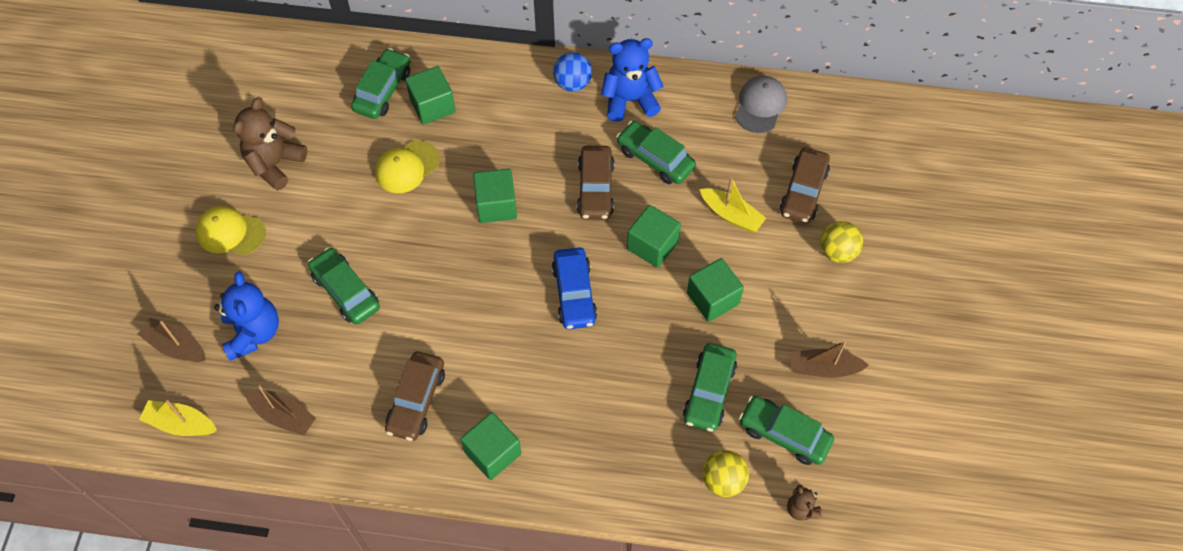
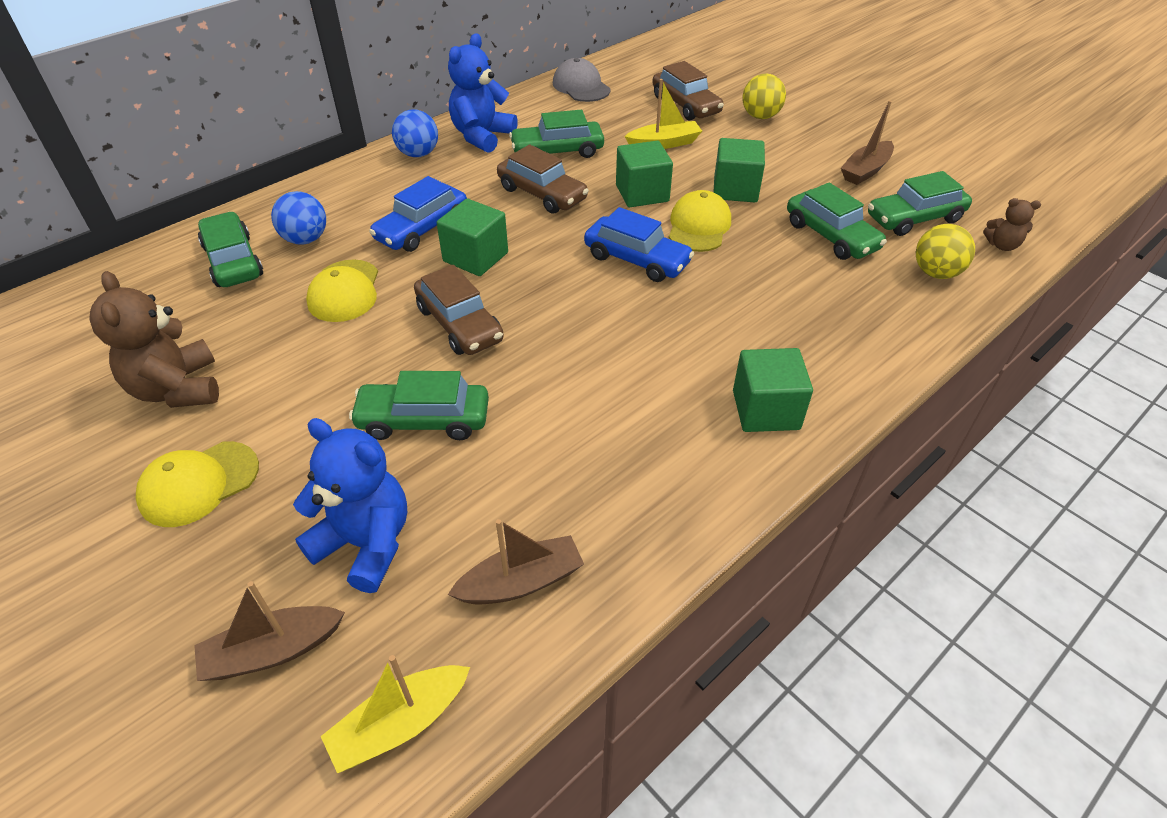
camera: 50 degrees left, 15 degrees down
brown car [385,352,445,441] -> brown car moved to [414,265,504,355]
green cube [405,66,455,125] -> blue ball [271,191,326,244]
none -> blue car [369,176,467,252]
none -> yellow cap [669,190,731,252]

